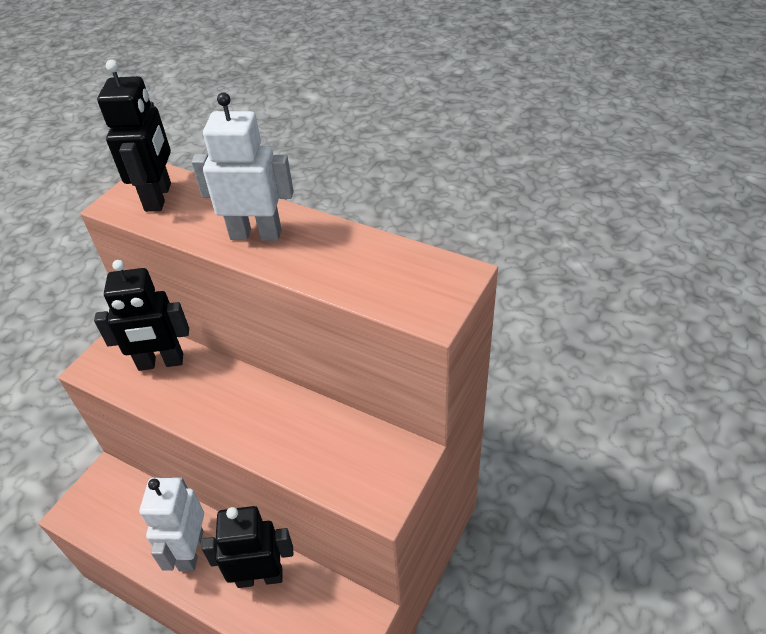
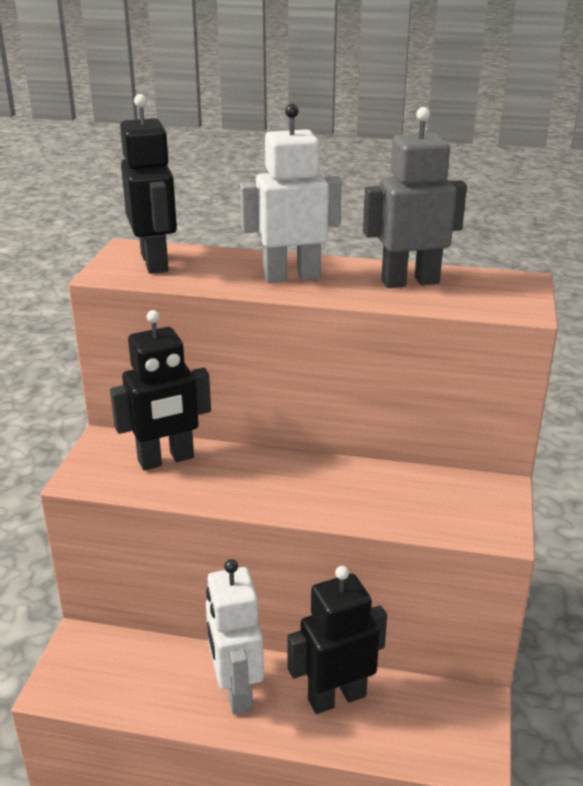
camera: 20 degrees left, 15 degrees down
none -> grey robot [363,107,467,288]

